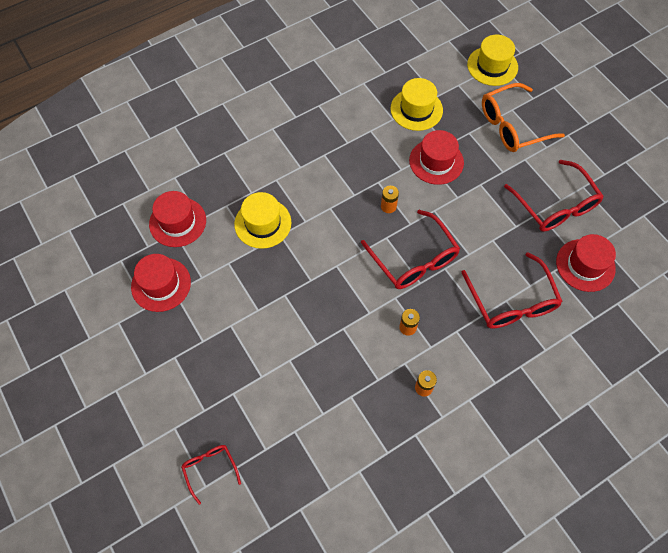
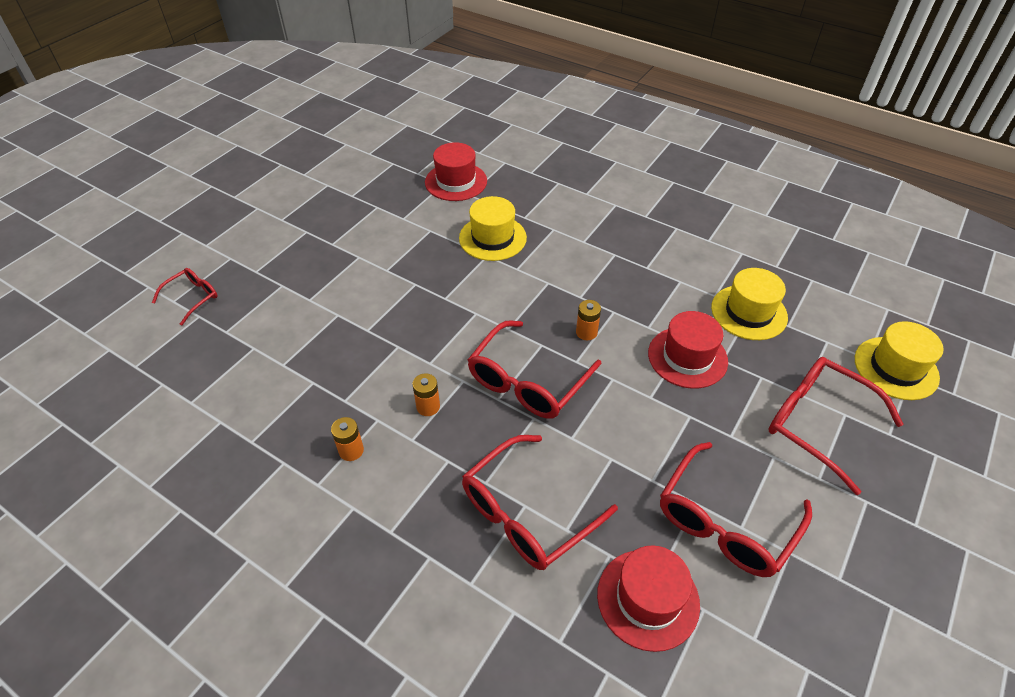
camera: 65 degrees right, 15 degrees down
red hat [131,254,191,312] -> none
orange glasses [482,83,565,152] -> red glasses [769,357,903,495]

